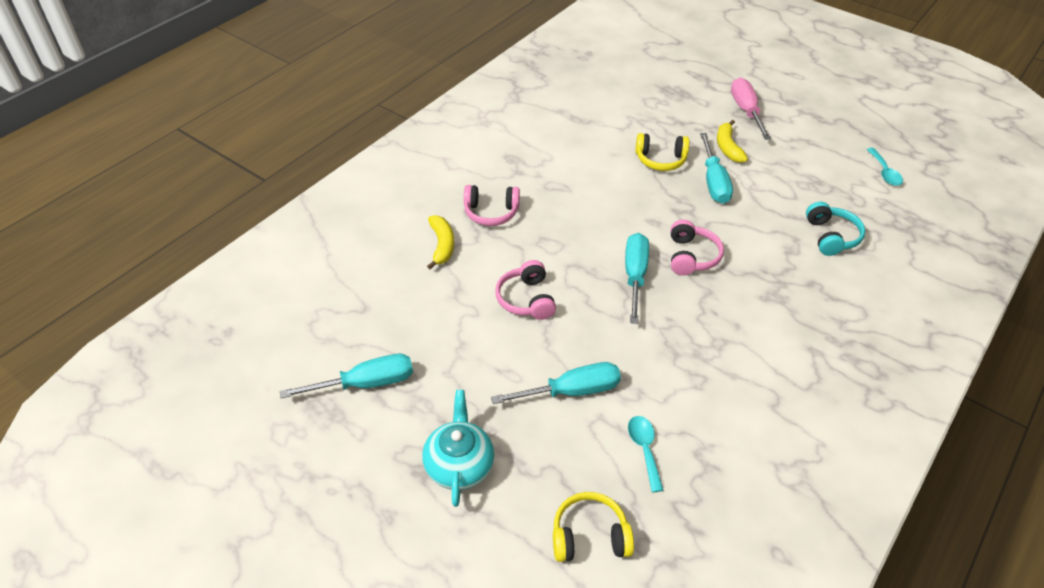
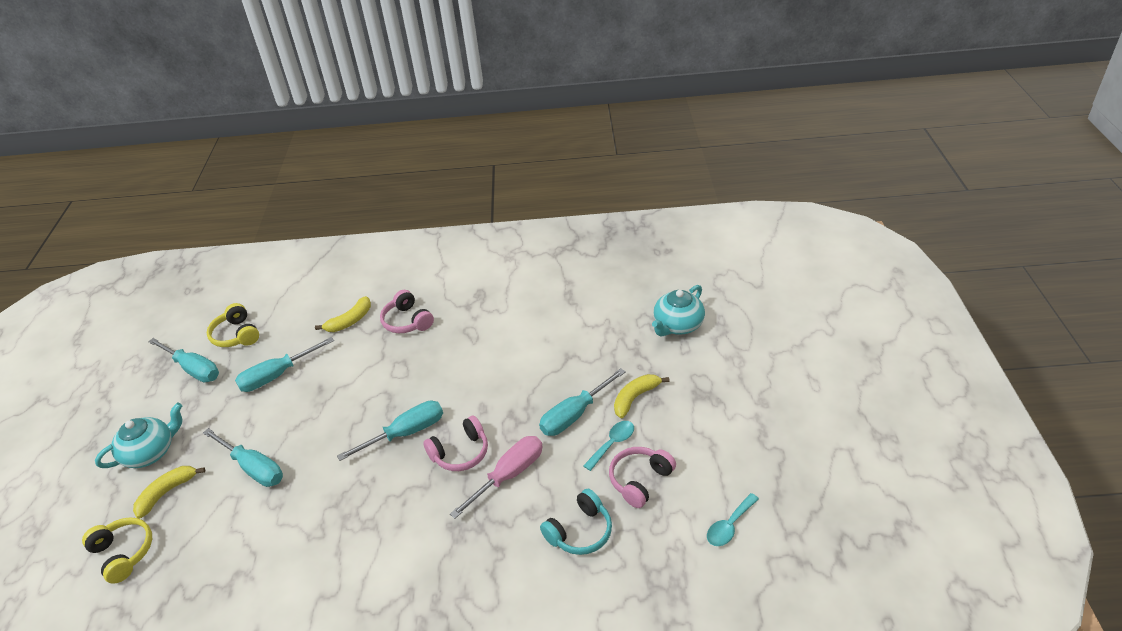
camera: 55 degrees right, 5 degrees down
pink headphones [495,260,556,320] -> pink headphones moved to [609,447,676,508]
turquoise spoon [628,416,664,492] -> turquoise spoon moved to [583,421,634,471]
yellow headphones [636,133,689,171] -> yellow headphones moved to [207,303,259,347]
pink screwdriver [731,78,771,140] -> pink screwdriver moved to [450,436,543,519]
none -> yellow banana [133,466,205,519]
none -> turquoise screwdriver [235,337,334,392]
none -> turquoise teapot [652,285,705,337]

